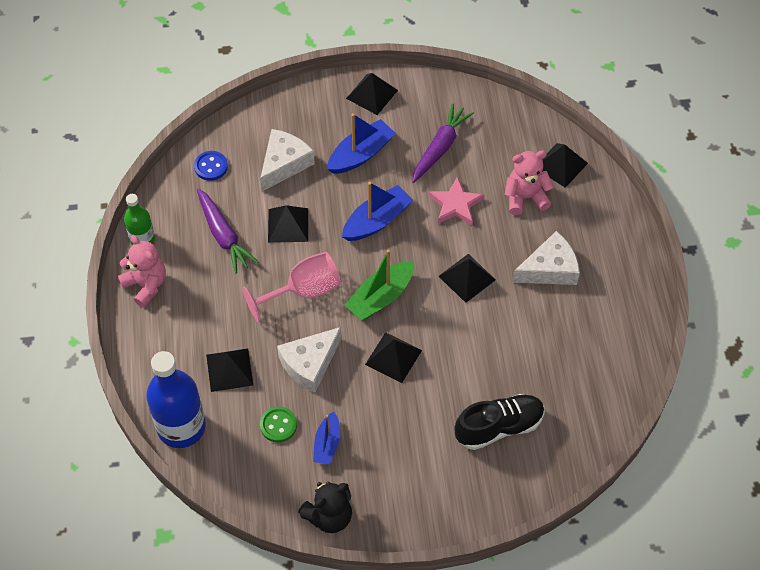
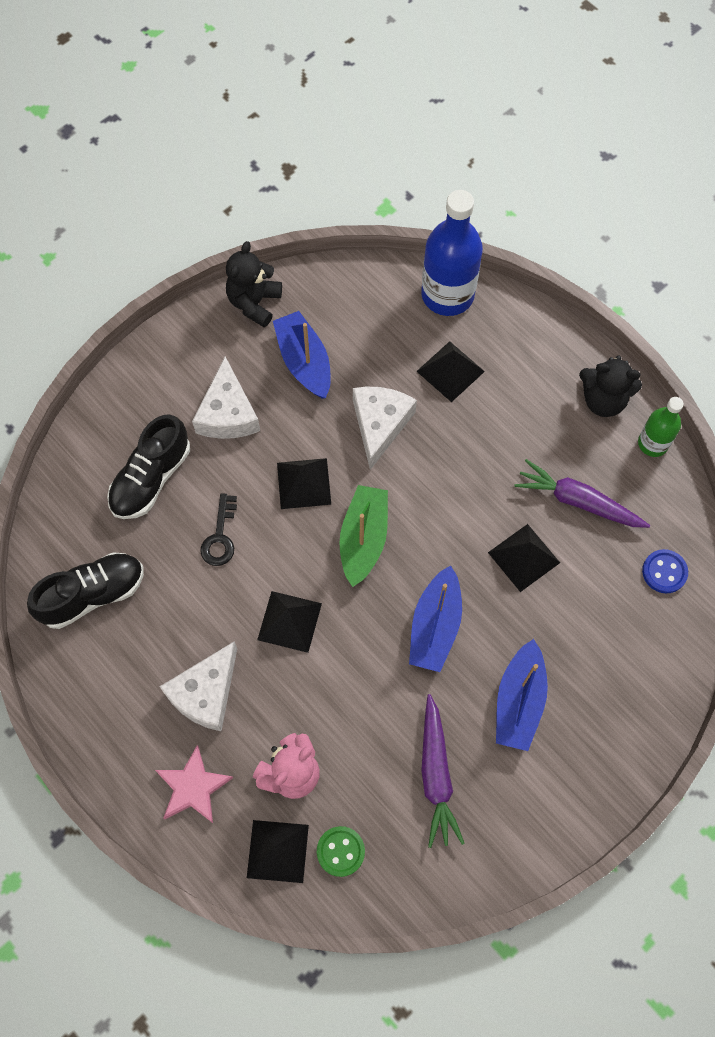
camera: 145 degrees right, 10 degrees up
pink teddy bear [118,235,166,308] -> black teddy bear [579,355,642,417]
pink goblet [242,252,341,322] -> none
white cheese [260,129,315,191] -> white cheese moved to [192,357,260,439]
green button [260,407,297,442] -> green button moved to [317,826,365,877]
blue boat [313,411,340,465] -> blue boat [273,311,331,399], size x1.56
black pyramid [346,73,398,115] -> none
pink star [429,177,484,225] -> pink star moved to [155,745,233,823]
none -> black shoe [27,552,144,629]
none -> black key [200,493,237,566]

